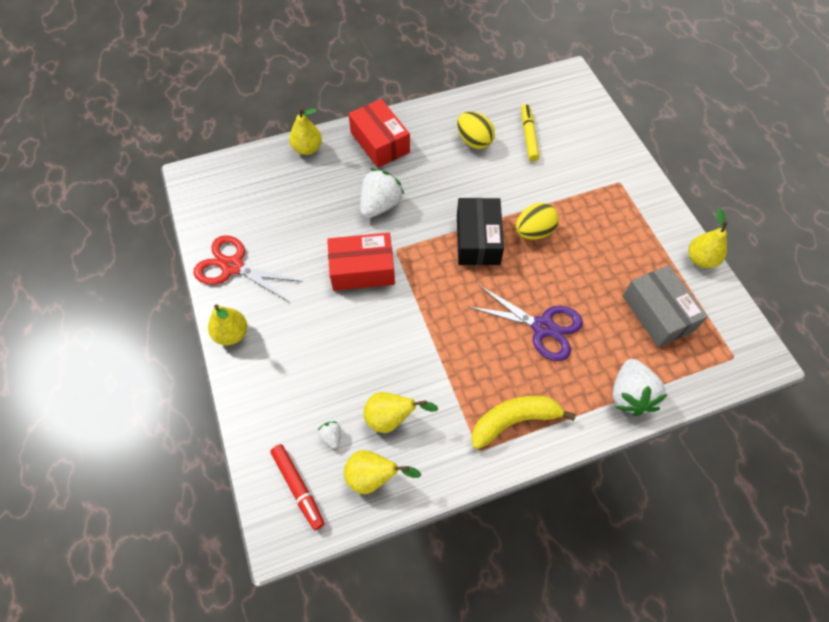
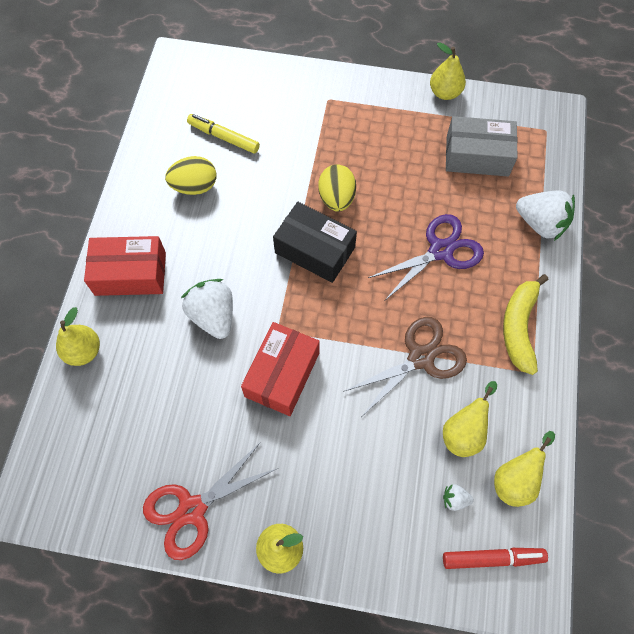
camera: 60 degrees left, 5 degrees up
none -> brown scissors [343,317,467,416]

